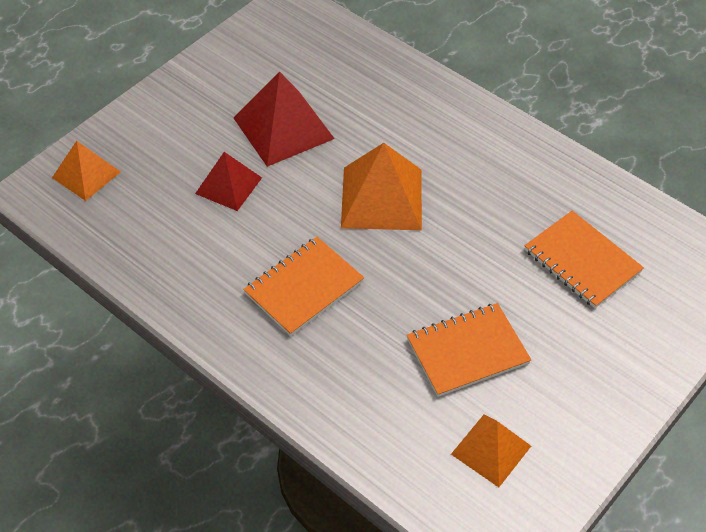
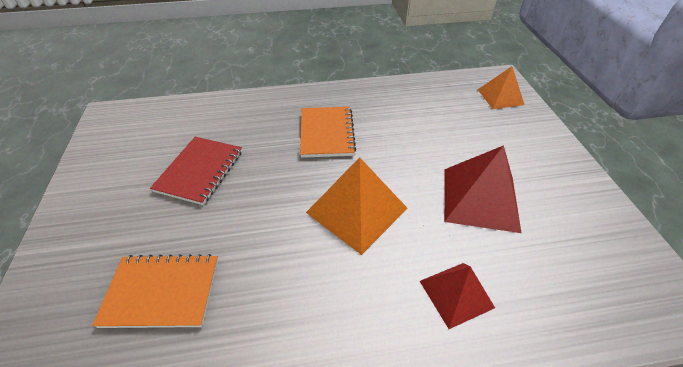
camera: 130 degrees right, 5 degrees down
red pyramid [195,152,262,211] -> red pyramid moved to [420,263,495,329]
orange notebook [407,303,531,397] -> red notebook [150,137,242,205]
orange pyramid [451,415,531,487] -> none

